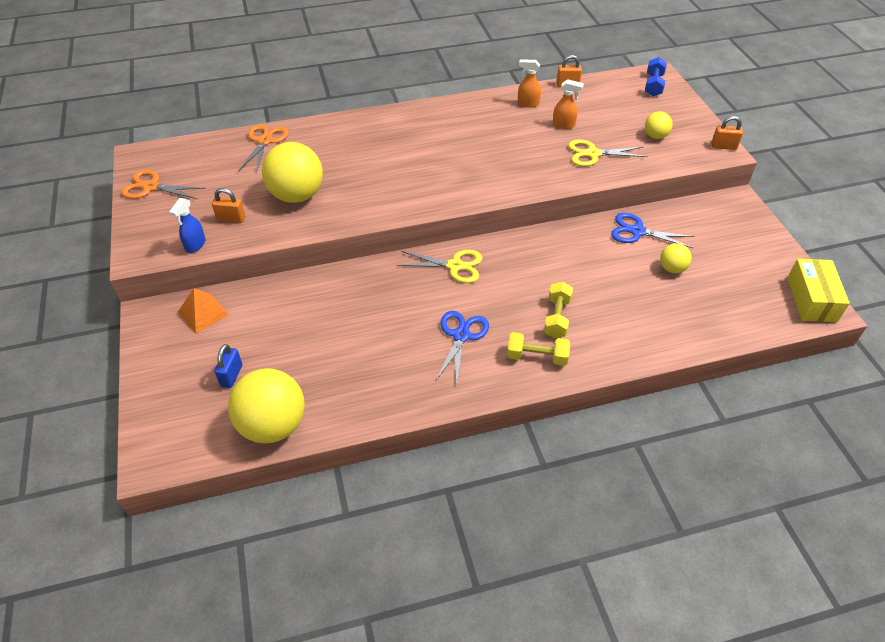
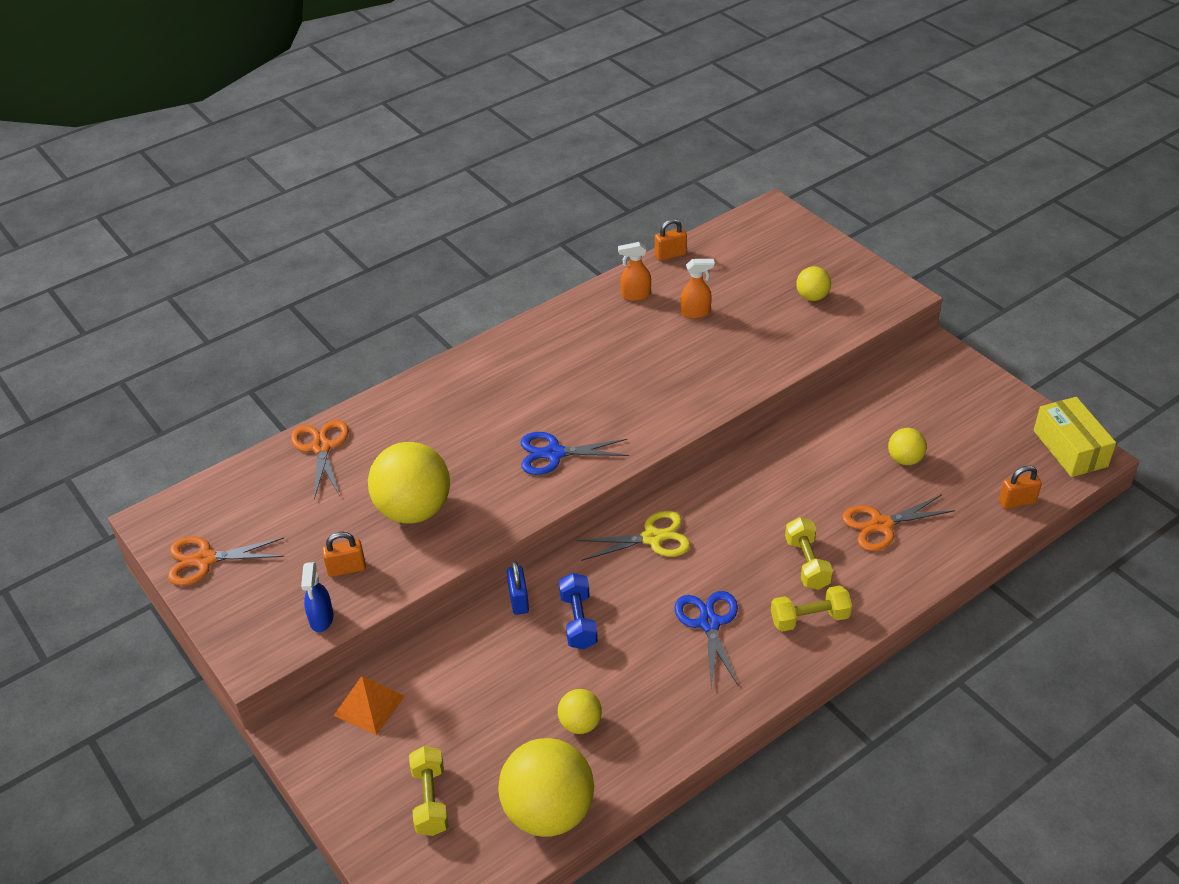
camera: 20 degrees left, 5 degrees down
blue padlock [214,344,242,388] -> blue padlock moved to [507,561,529,615]
yellow scissors [568,139,648,166] -> none
blue scissors [611,213,695,248] -> blue scissors moved to [521,432,629,475]
blue dumbbell [645,57,667,97] -> blue dumbbell moved to [559,573,598,650]
orange padlock [711,116,743,150] -> orange padlock moved to [999,465,1042,509]
none -> yellow dumbbell [409,746,448,836]
none -> yellow ball [558,689,602,734]
none -> orange scissors [842,494,955,551]

